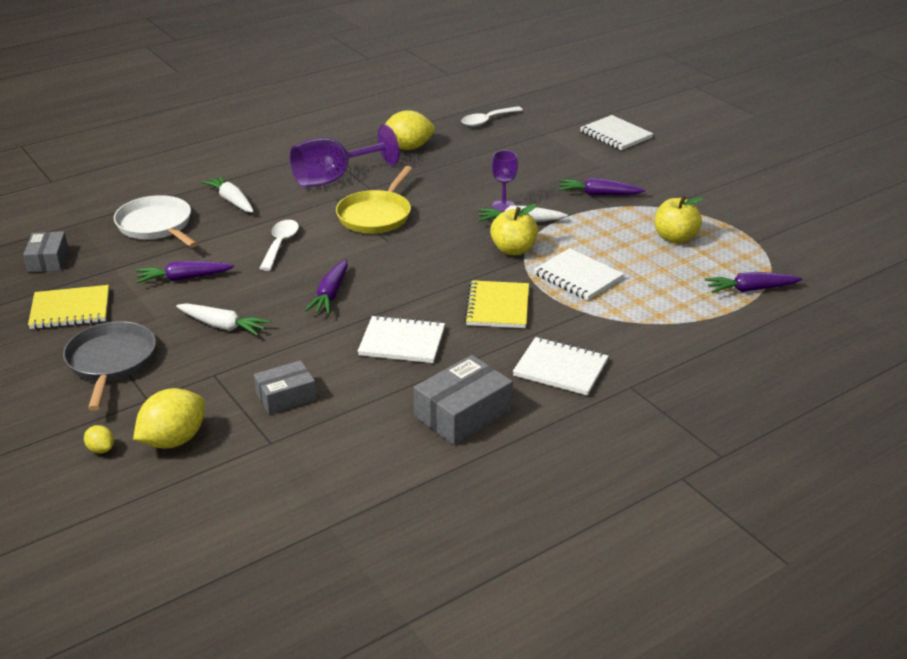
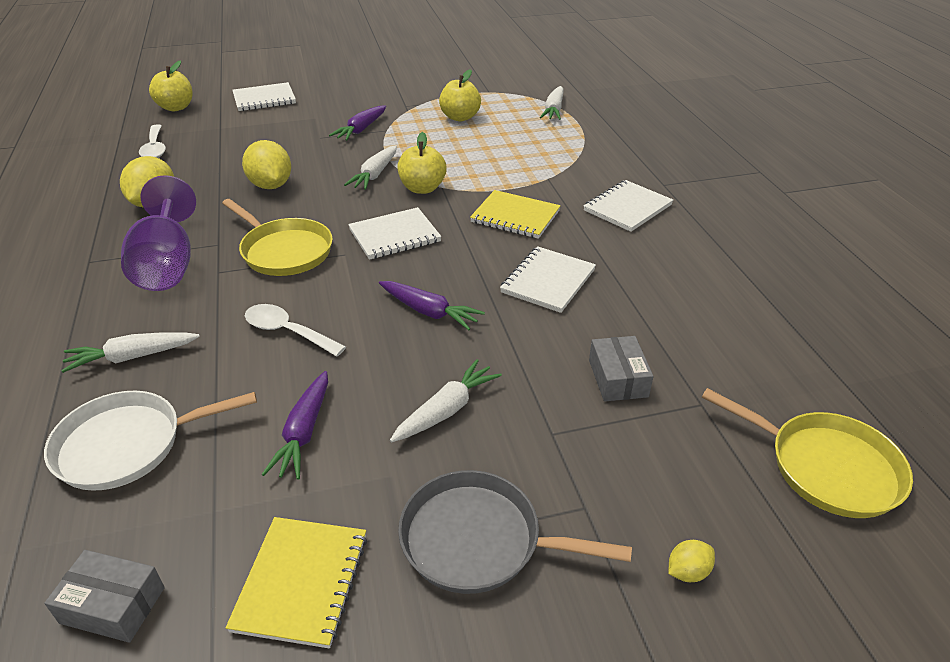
camera: 70 degrees left, 5 degrees up
yellow lemon [133,388,205,449] -> yellow lemon moved to [242,140,291,189]
grey box [414,355,513,445] -> none
purple goblet [492,150,518,212] -> none
white notebook [534,248,624,300] -> white notebook moved to [348,207,441,260]
purple carrot [704,272,803,293] -> white carrot [540,86,564,120]
none -> yellow apple [149,60,193,111]
none -> yellow pan [702,388,913,518]

